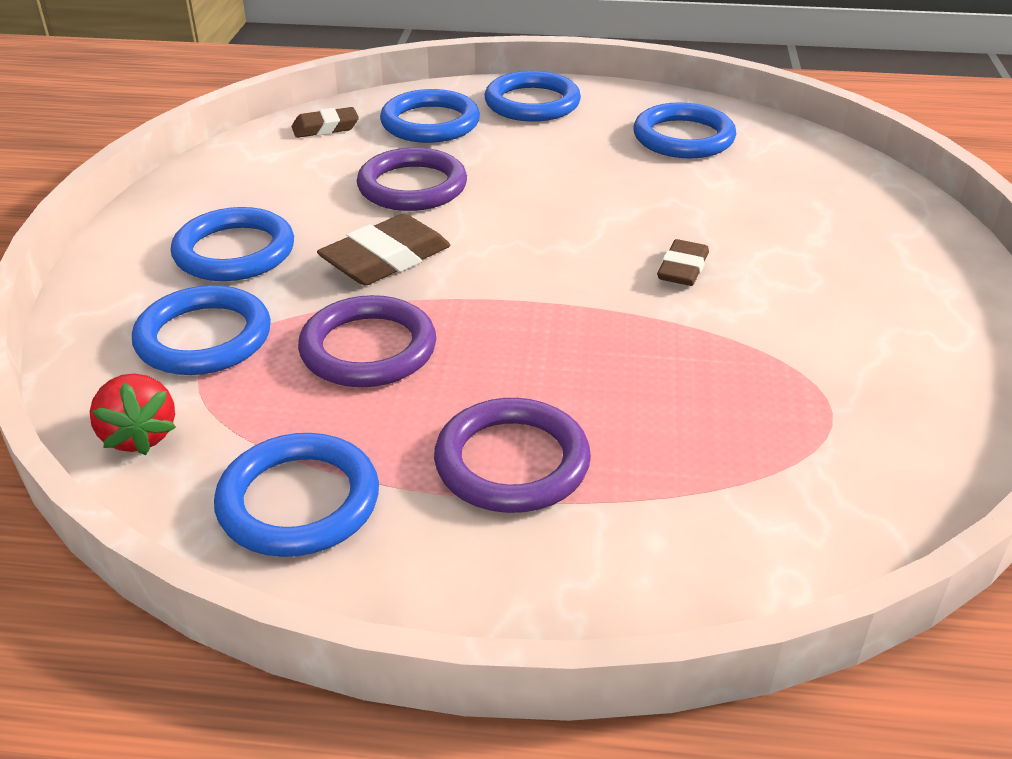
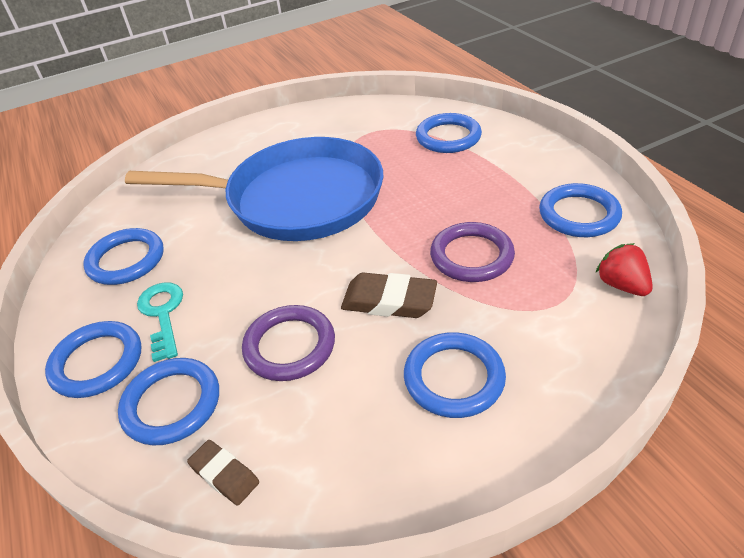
camera: 120 degrees left, 5 degrees up
red strawberry [90,373,176,455] -> red strawberry turned 60 degrees counterclockwise [595,243,653,296]
blue ring [132,285,271,375] -> blue ring moved to [416,113,482,153]
purple ring [434,398,591,513] -> none
brown eraser [657,239,709,286] -> blue pan [125,137,384,241]
none -> turquoise key [137,282,183,362]

